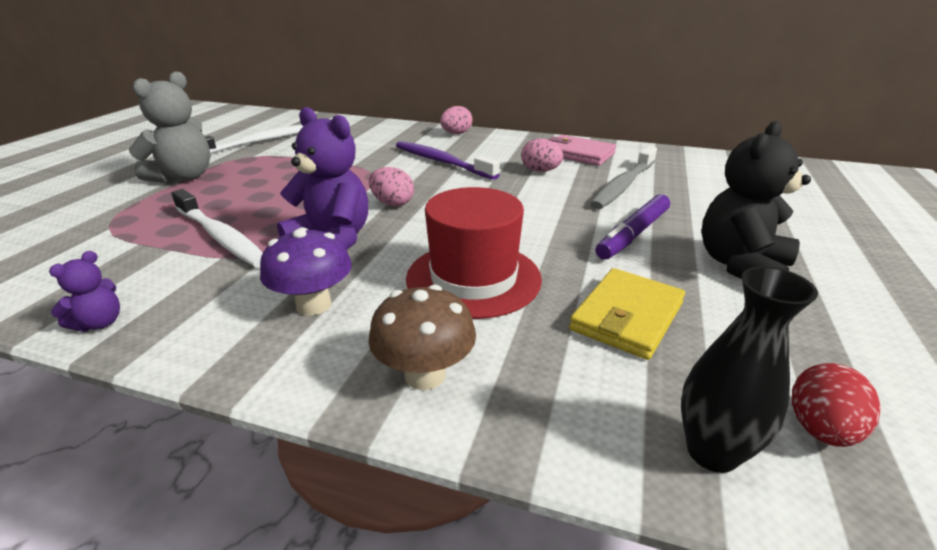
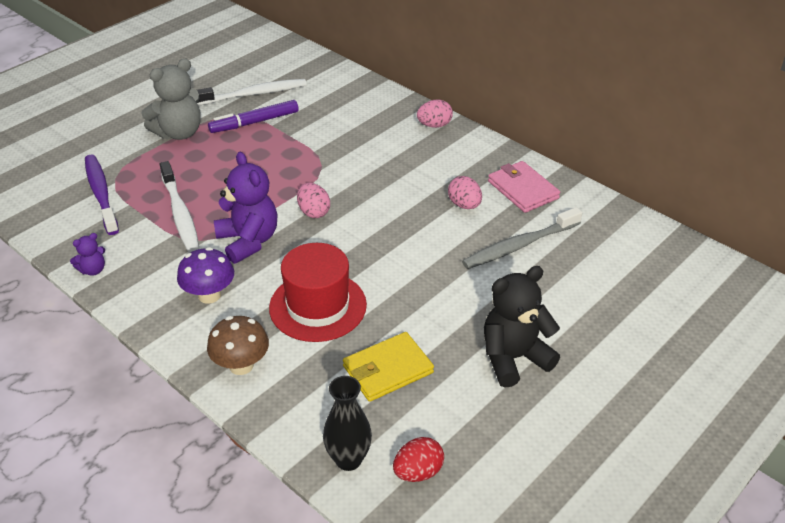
camera: 25 degrees right, 10 degrees up
purple toothbrush [396,141,500,180] -> purple toothbrush moved to [85,155,119,235]
purple marker [595,194,670,260] -> purple marker moved to [208,100,299,133]

